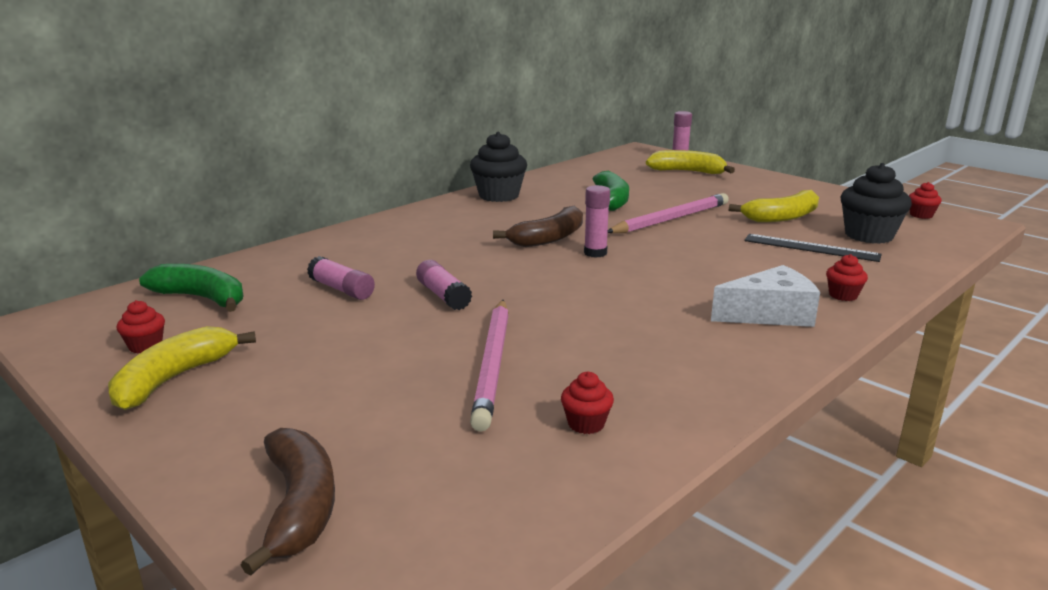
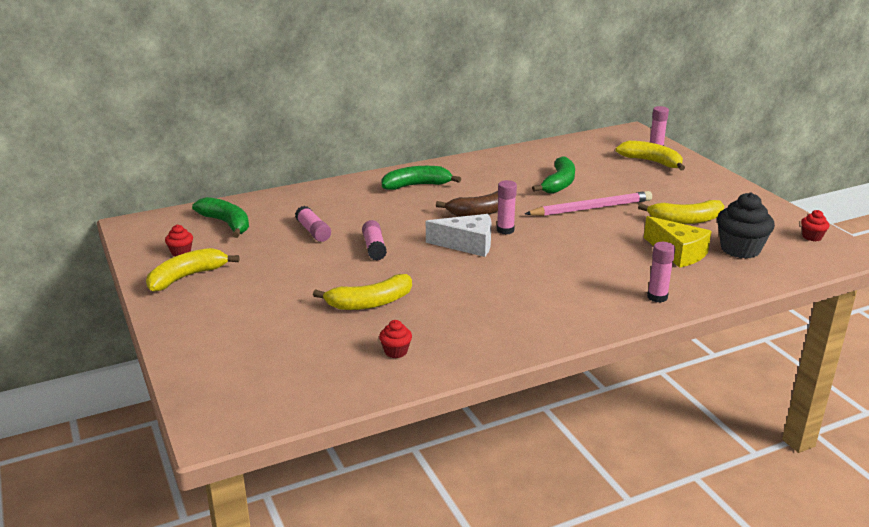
camera: 20 degrees right, 5 degrees up
brown banana [241,428,335,576] -> none
black cupcake [470,132,527,202] -> none
pink pencil [470,300,509,432] -> yellow banana [313,274,412,310]
white cheese [711,265,820,327] -> white cheese moved to [426,214,492,257]
black ruler [744,234,882,262] -> yellow cheese [644,216,712,268]
red cupcake [826,254,868,301] -> pink glue stick [647,242,675,303]
none -> green banana [382,166,461,190]

